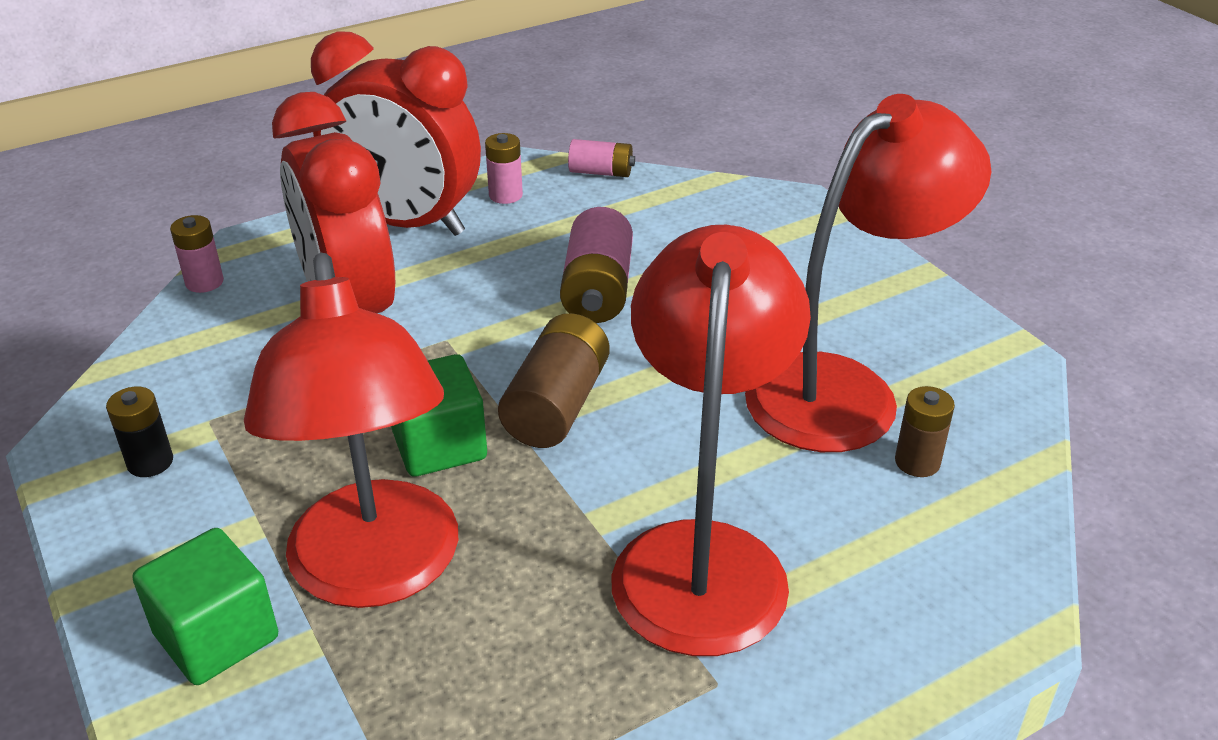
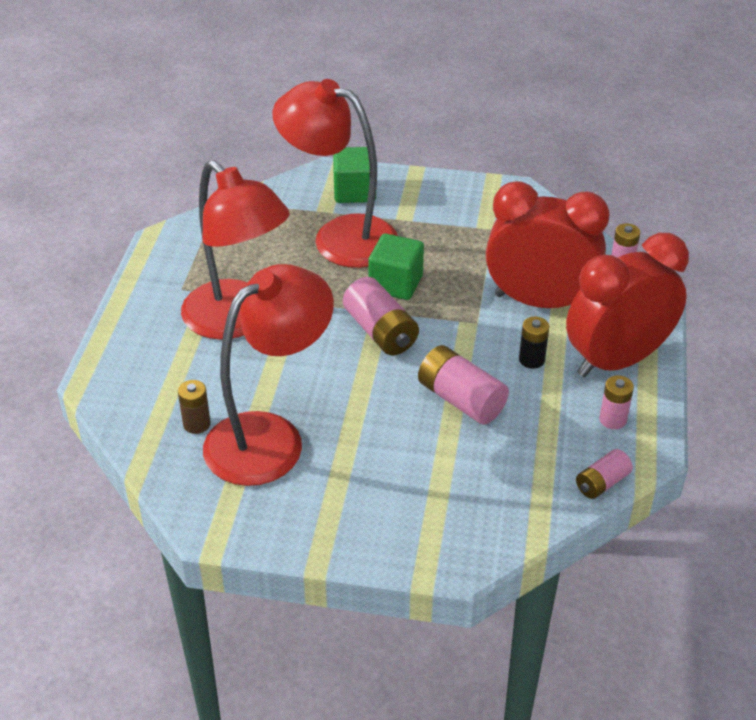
camera: 130 degrees right, 5 degrees up
black battery [106,387,173,477] -> black battery moved to [519,316,550,369]
brown battery [498,313,610,448] -> pink battery [343,277,419,355]
red lamp [745,94,992,452] -> red lamp turned 135 degrees counterclockwise [203,264,334,486]

